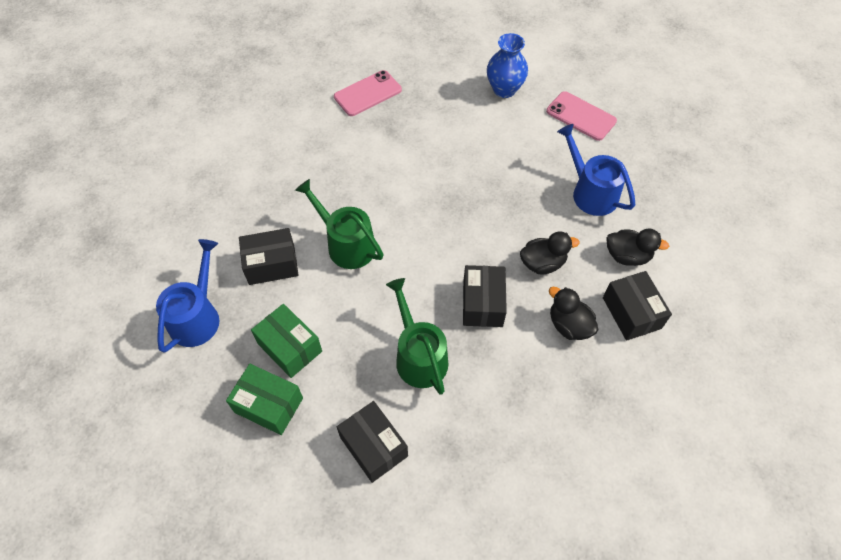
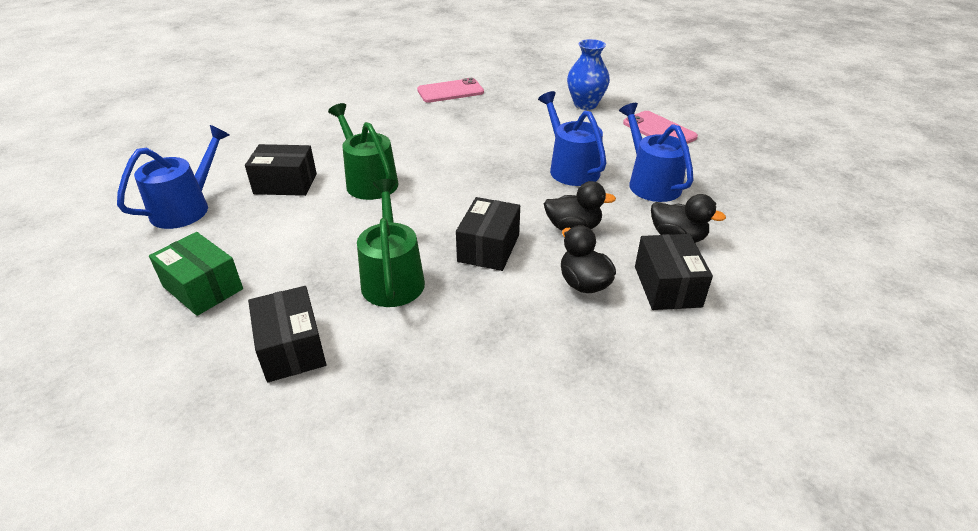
camera: 15 degrees right, 20 degrees down
green box [251,304,322,378] -> none
none -> blue watering can [538,91,606,186]

